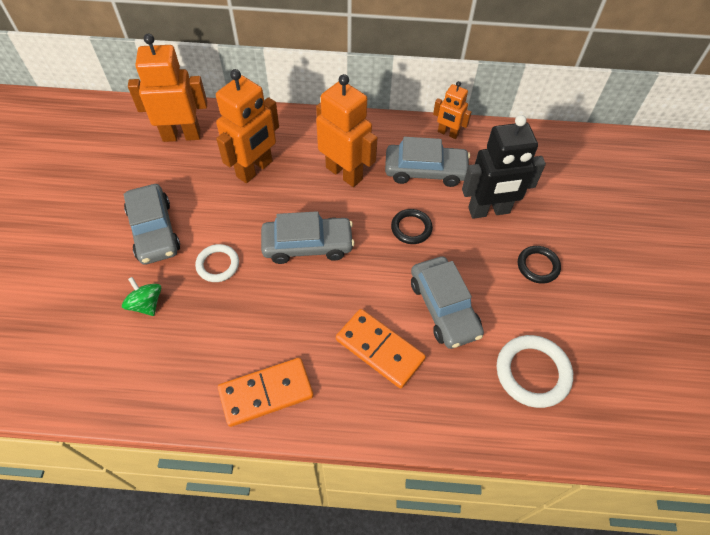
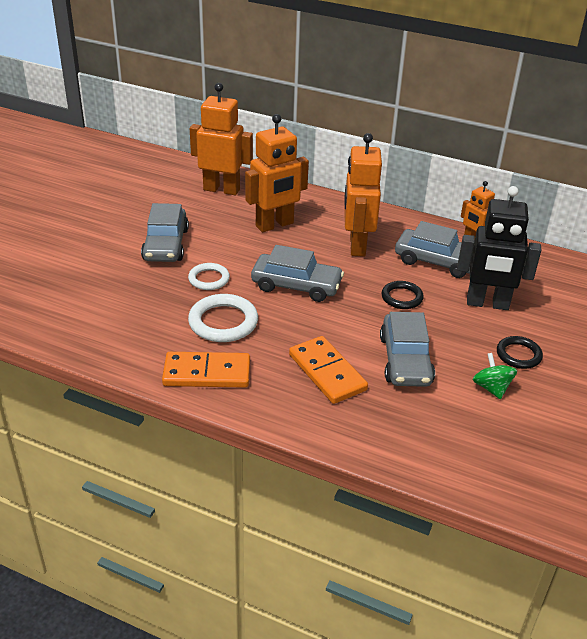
camera: 20 degrees right, 20 degrees down
green spinning top [122,277,161,316] -> green spinning top moved to [473,353,517,399]
orange robot [316,74,378,187] -> orange robot turned 150 degrees counterclockwise [344,133,382,257]
white ring [497,335,573,408] -> white ring moved to [188,294,258,342]

